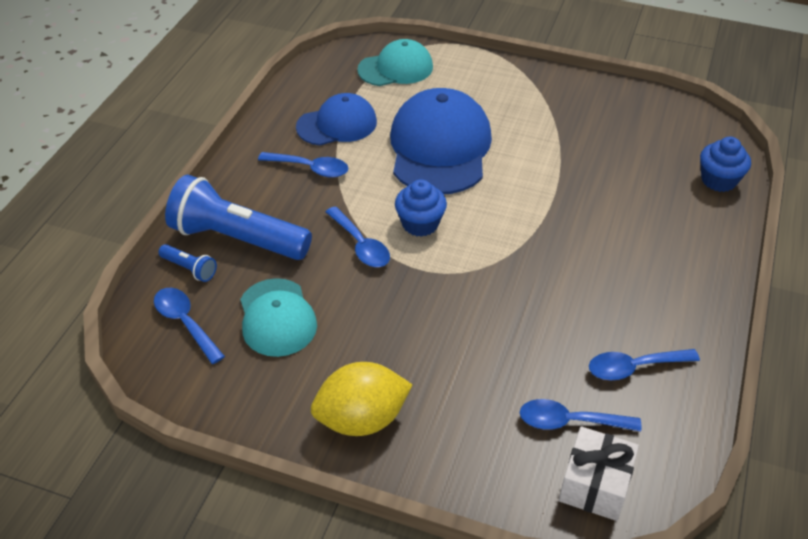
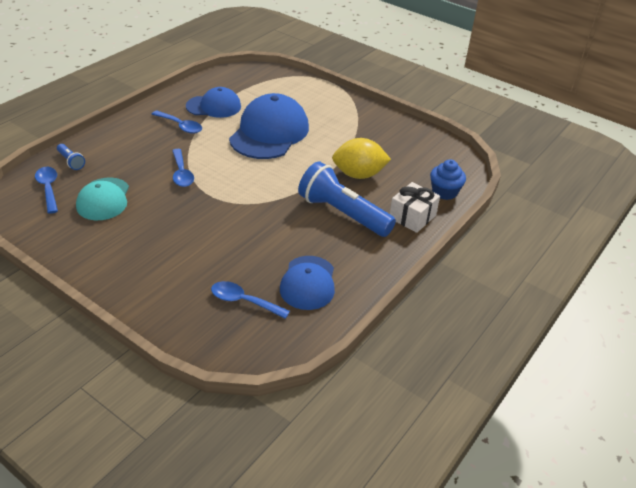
camera: 15 degrees right, 5 degrees down
blue flashlight [165,175,312,260] -> blue flashlight moved to [298,161,396,237]
yellow lemon [311,362,413,436] -> yellow lemon moved to [332,138,391,179]
turquoise cap [357,39,433,86] -> none
blue cupcake [395,179,447,237] -> none
white gift [559,426,639,521] -> white gift moved to [390,182,440,233]
blue spoon [589,349,700,380] -> blue cap [280,256,335,310]

